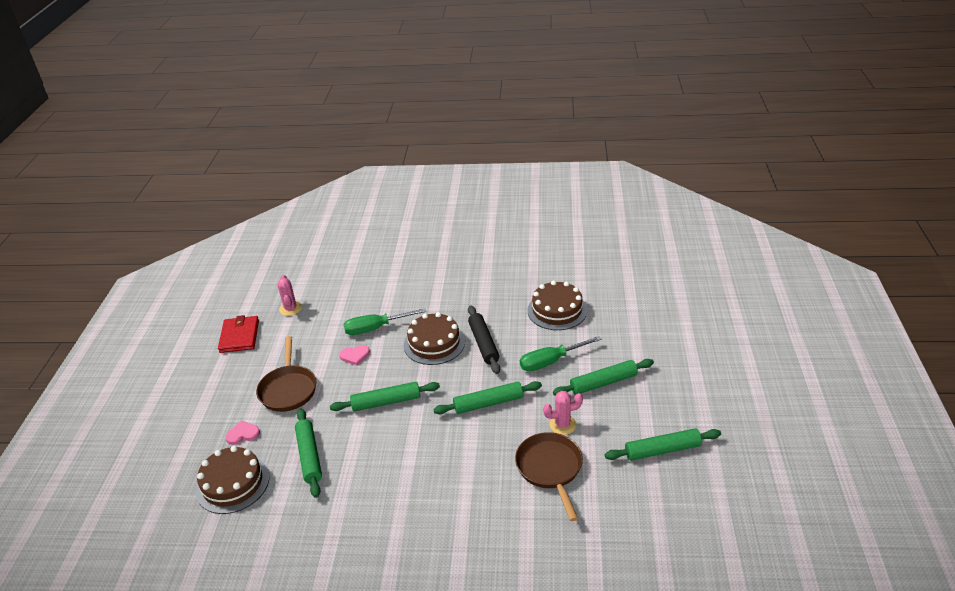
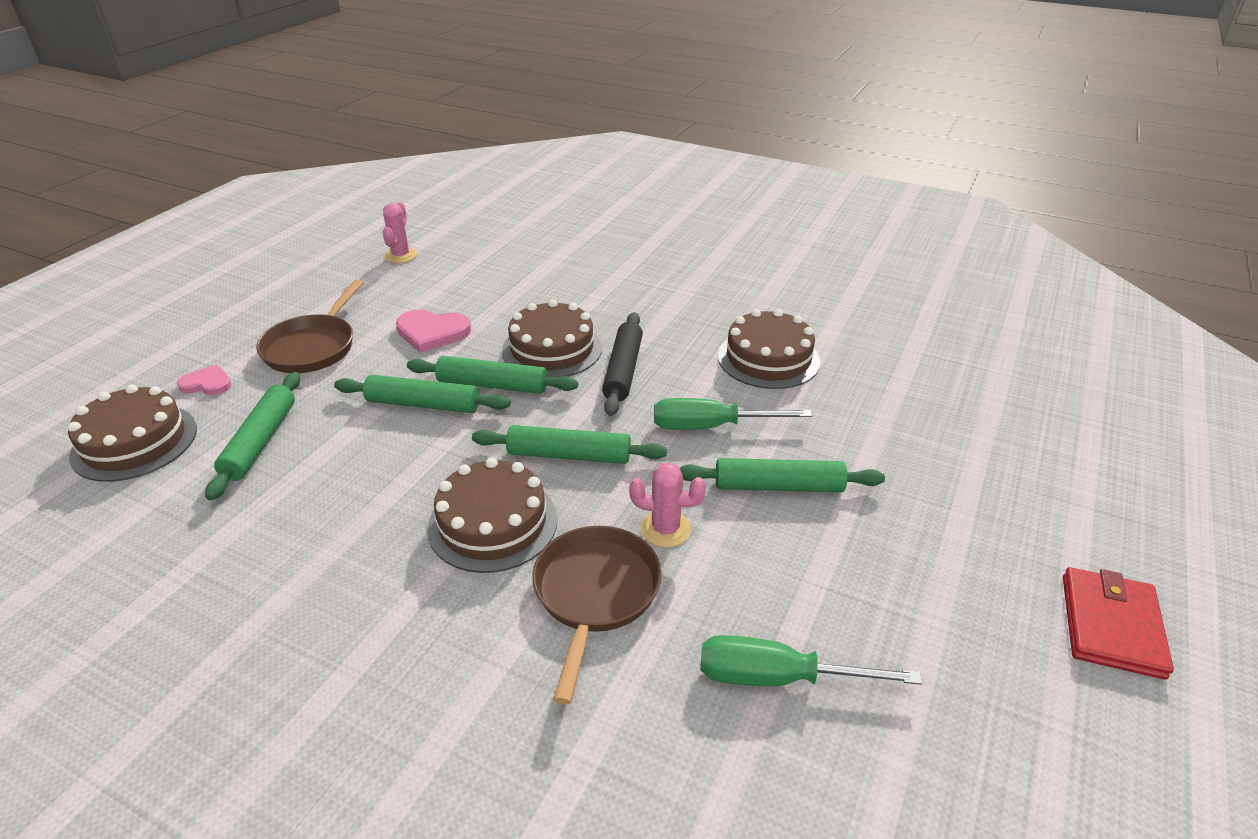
camera: 20 degrees right, 0 degrees up
red wallet [218,315,259,353] -> red wallet moved to [1063,567,1174,680]
pink heart [339,345,370,365] -> pink heart [396,310,471,353], size x1.58
green screwdriver [344,308,426,335] -> green screwdriver moved to [701,635,922,686]
green rolling pin [605,428,721,461] -> green rolling pin moved to [407,356,578,394]
none -> brown cake [427,457,557,573]

